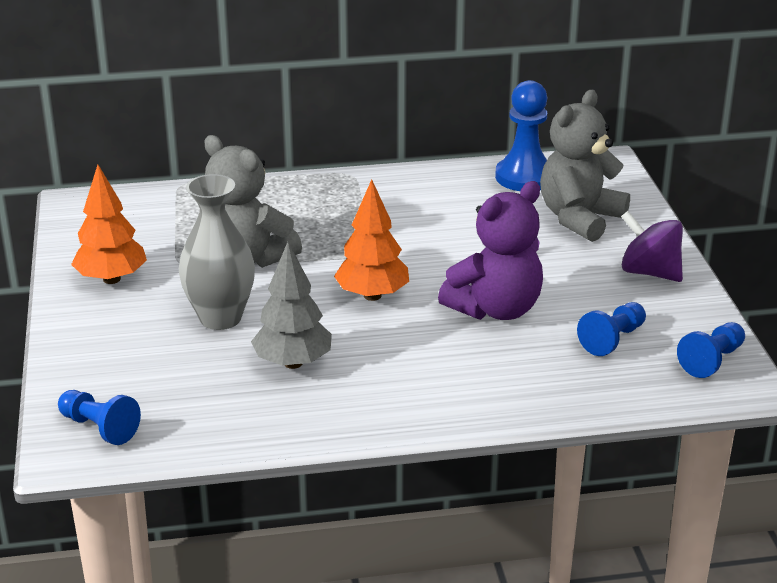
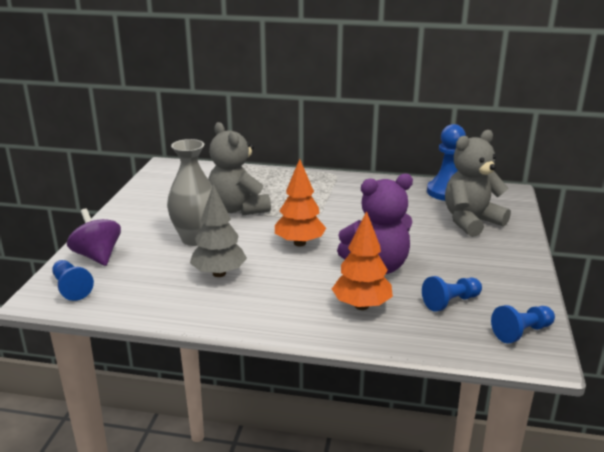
camera: 20 degrees right, 5 degrees down
orange tree [71,165,147,284] -> orange tree moved to [332,211,393,310]
purple spinning top [621,211,683,282] -> purple spinning top moved to [67,208,121,266]

